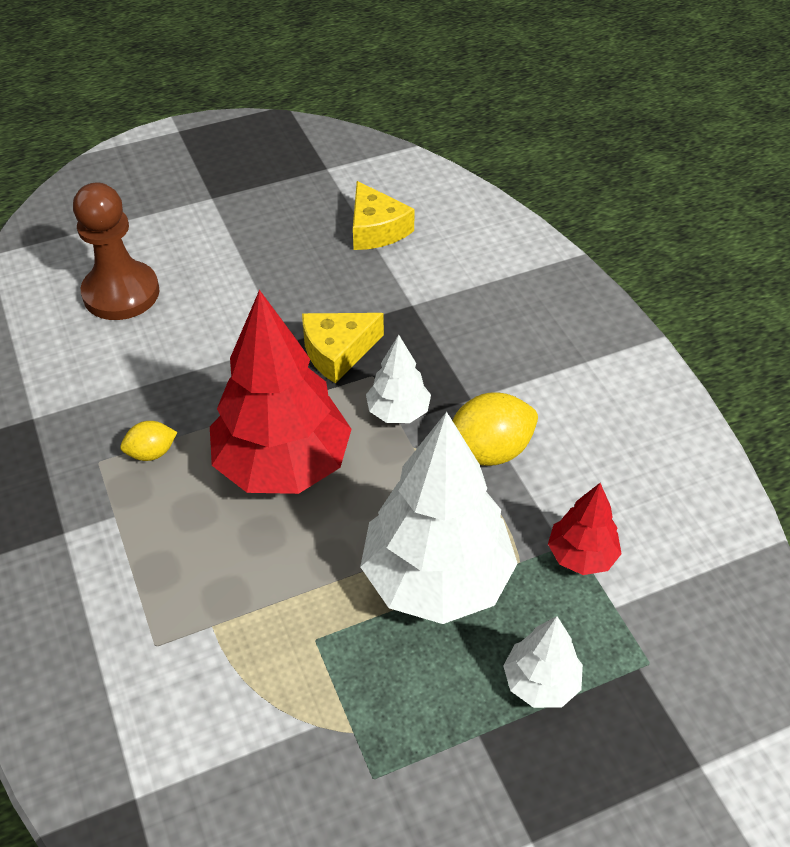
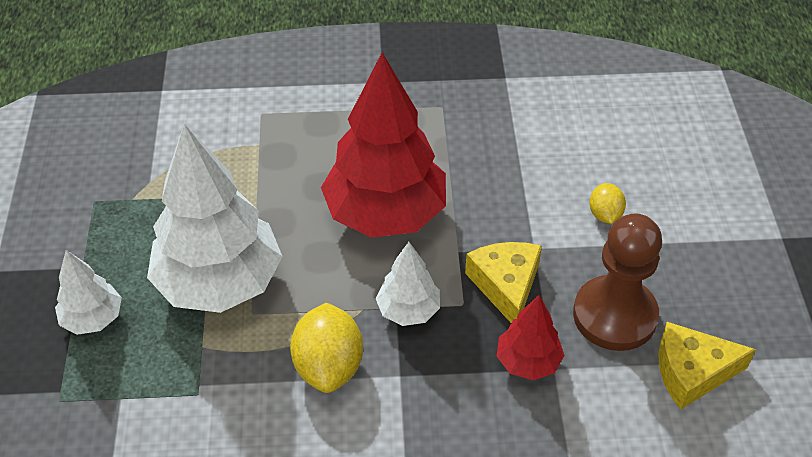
camera: 110 degrees right, 0 degrees up
brown pawn [73,183,159,320] -> brown pawn moved to [573,213,662,351]
yellow lemon [120,421,178,461] -> yellow lemon moved to [589,183,626,224]
red tree [548,483,622,575] -> red tree moved to [497,295,565,380]

